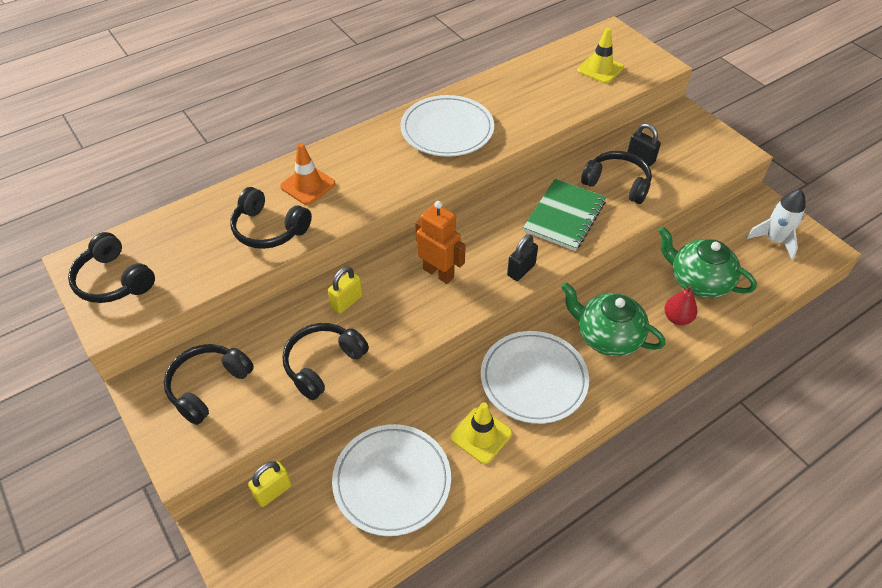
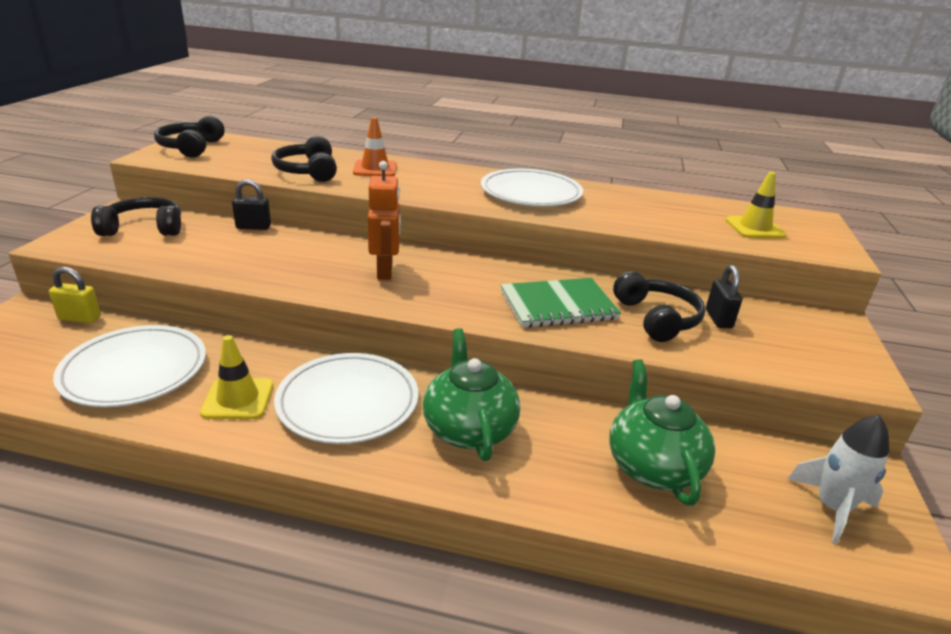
camera: 45 degrees right, 20 degrees down
black headphones [282,323,369,400] -> none
yellow padlock [328,266,362,314] -> none
black padlock [507,234,538,281] -> black padlock moved to [232,179,271,230]
red pear [664,285,697,325] -> none

